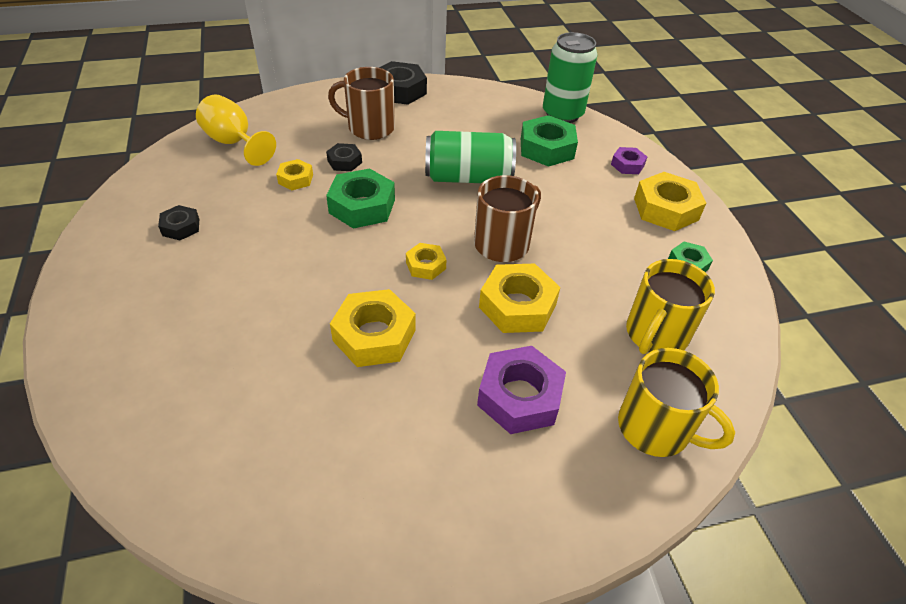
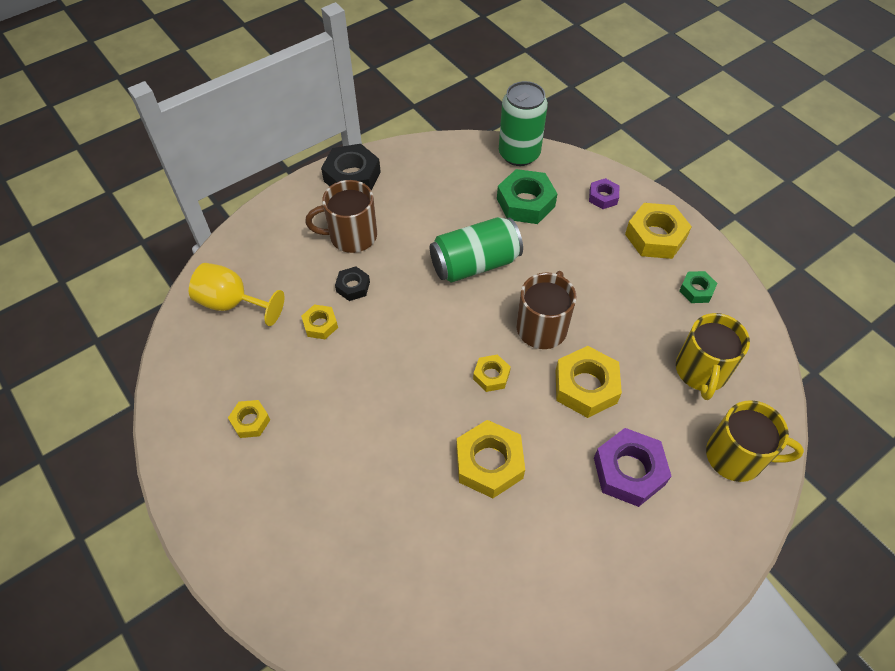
camera: 20 degrees left, 10 degrees up
black nut [158,205,199,240] -> yellow nut [228,400,270,438]
green nut [326,168,395,229] -> none

